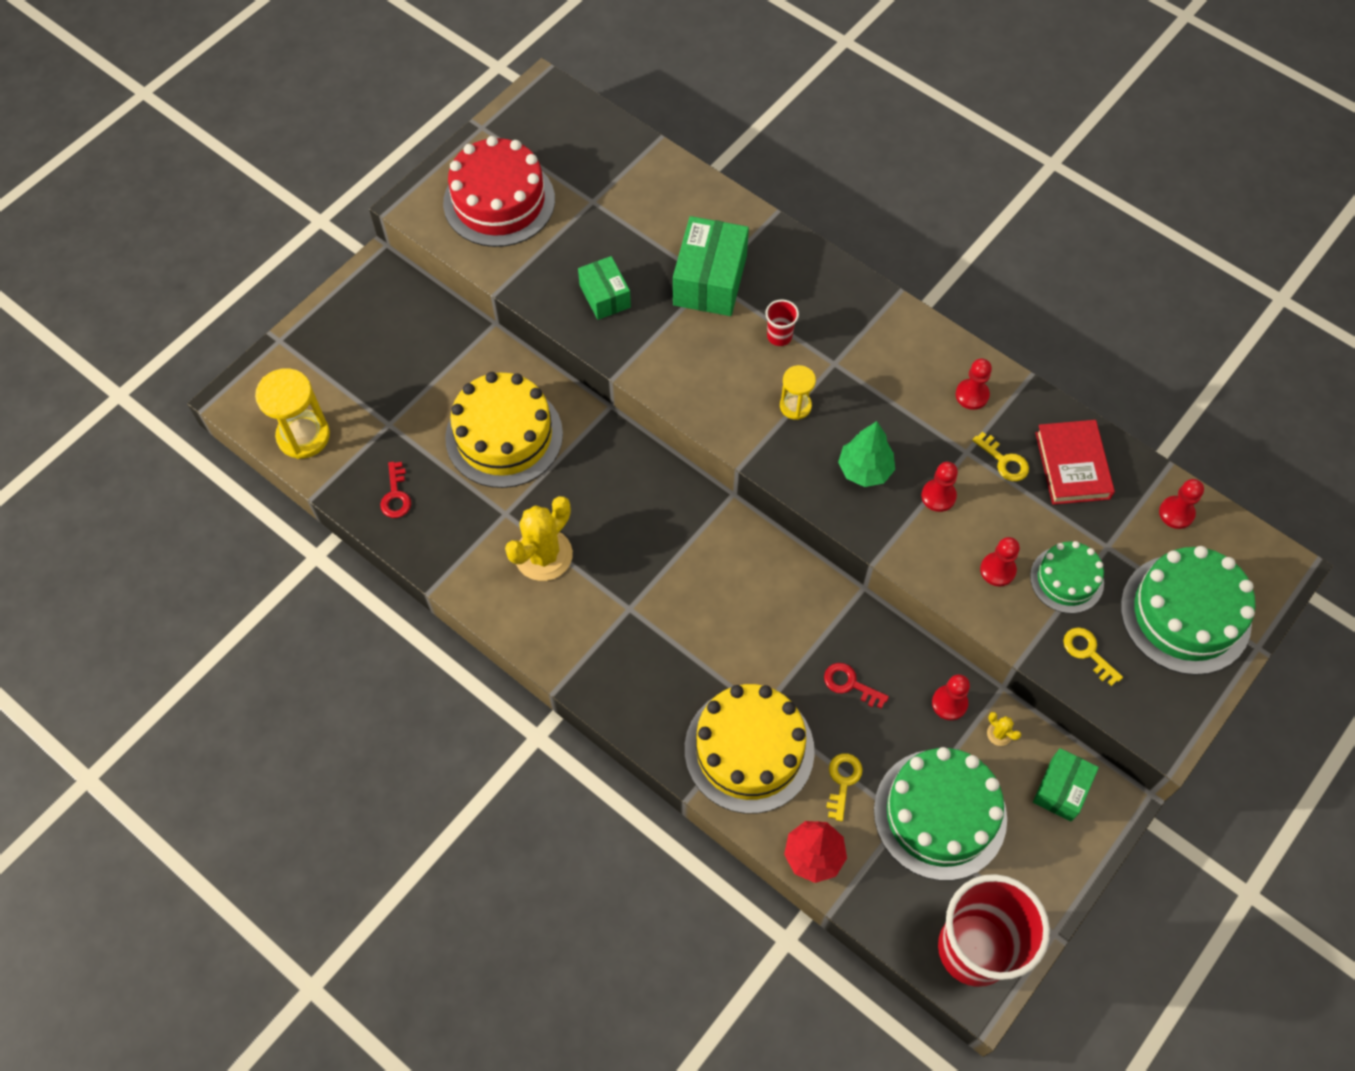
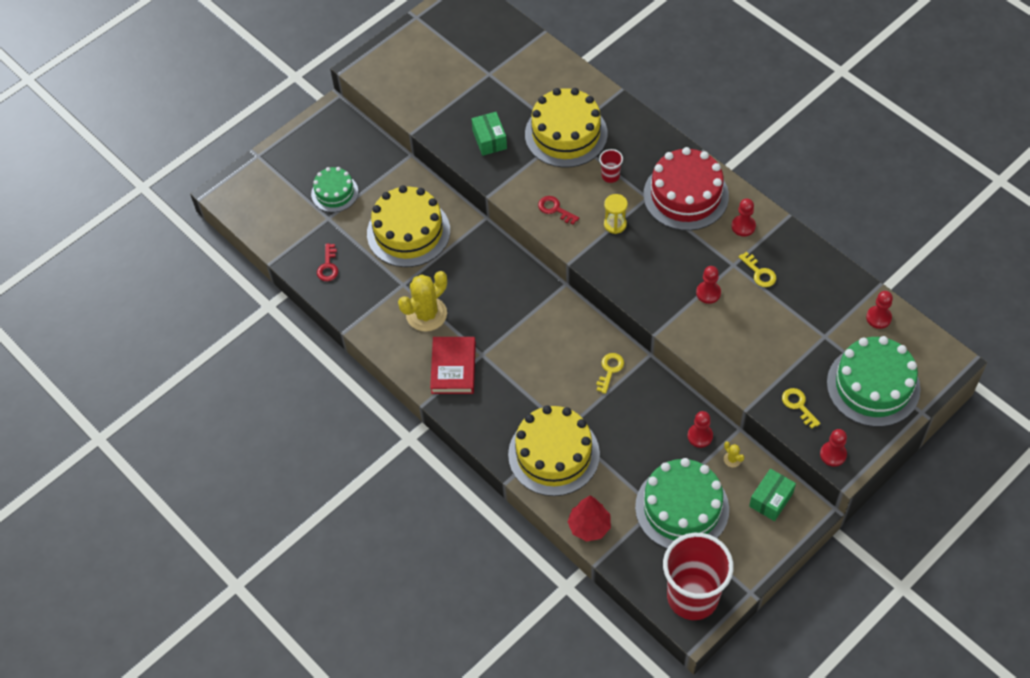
camera: 10 degrees right, 5 degrees down
yellow hourglass [255,368,330,459] -> none
red cake [443,136,555,247] -> red cake moved to [643,147,729,231]
green box [673,216,749,316] -> yellow cake [525,88,608,168]
red key [824,663,889,709] -> red key moved to [538,196,579,225]
yellow key [826,753,863,821] -> yellow key moved to [596,353,624,394]
green tree [838,421,895,487] -> none
red pawn [980,537,1020,587] -> red pawn moved to [820,429,847,466]
green cake [1030,541,1104,613] -> green cake moved to [311,167,358,212]
red book [1035,420,1115,505] -> red book moved to [430,337,476,394]

